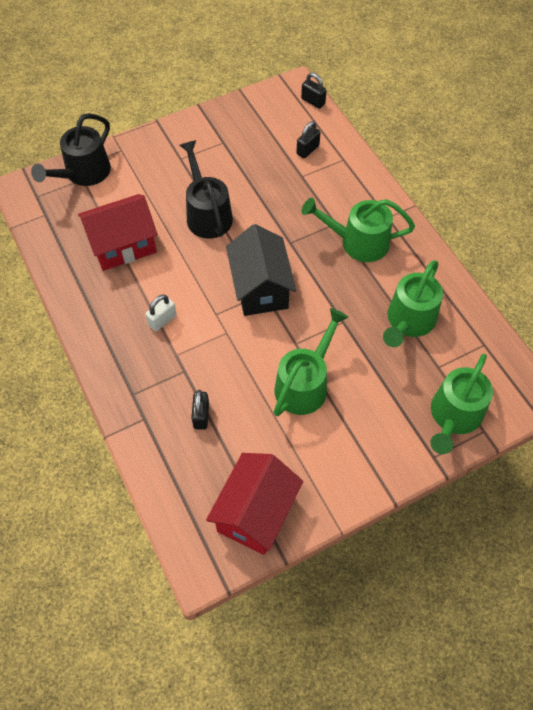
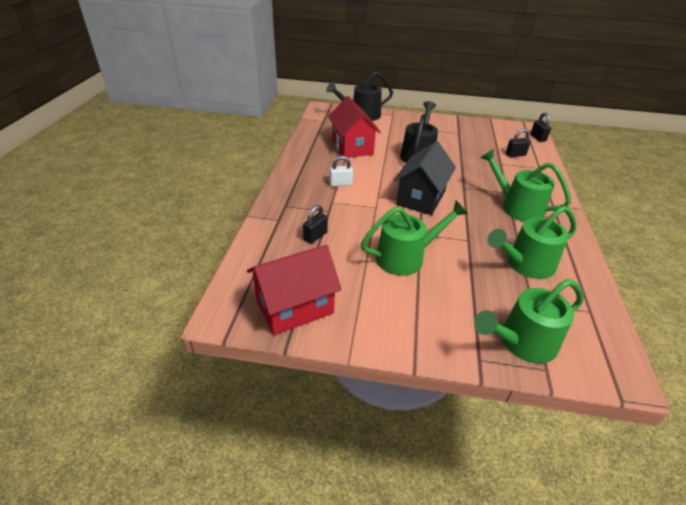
camera: 35 degrees right, 20 degrees down
red house [78,194,158,271] -> red house turned 60 degrees clockwise [328,96,381,158]

